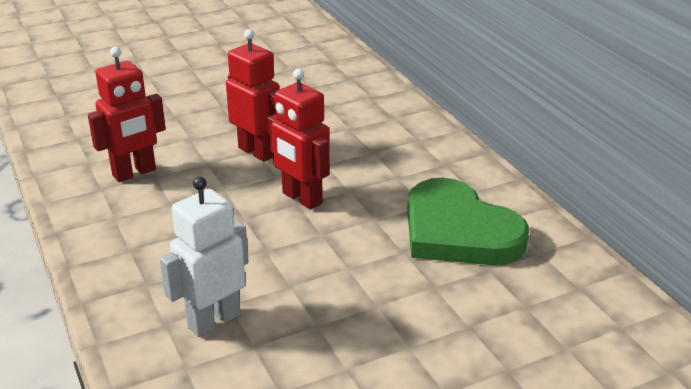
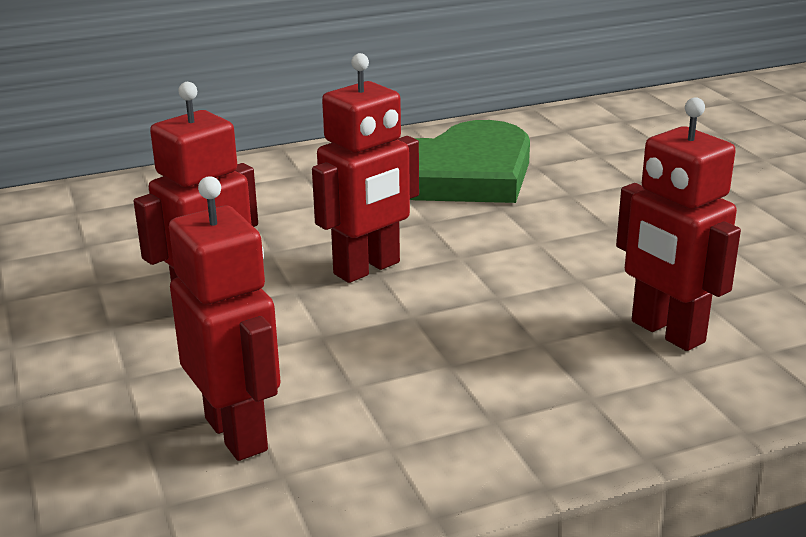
camera: 85 degrees left, 5 degrees down
white robot [160,176,249,337] -> red robot [616,97,741,351]

